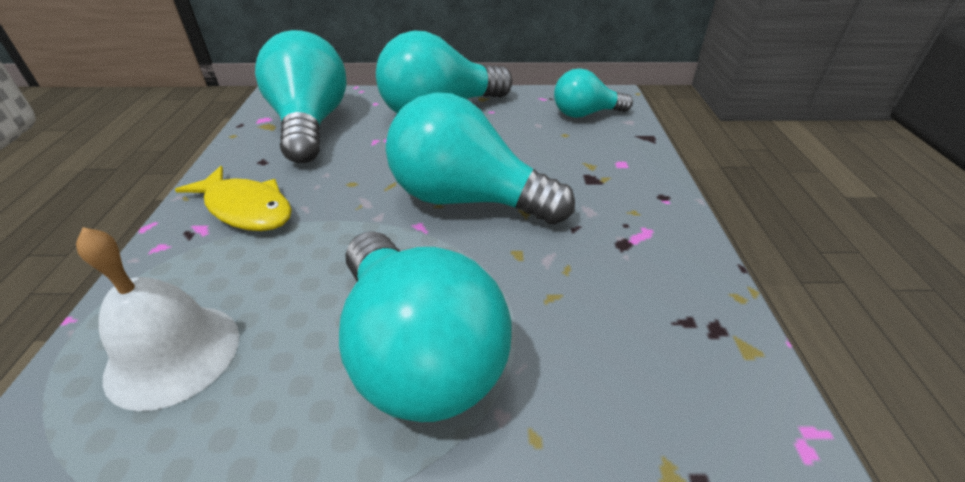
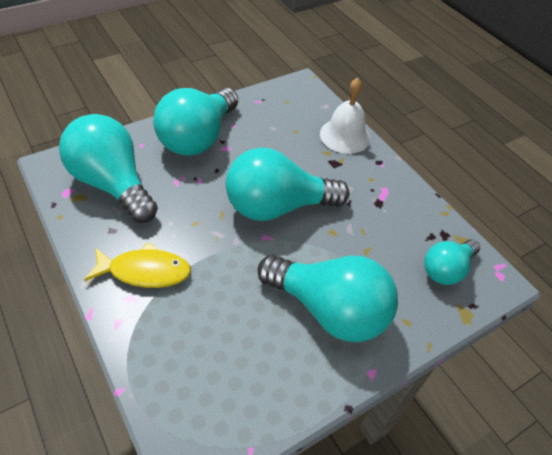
camera: 35 degrees left, 10 degrees up
white bell [76,227,239,411] -> white bell moved to [320,78,370,154]
turquoise light bulb [554,68,633,118] -> turquoise light bulb moved to [424,239,480,285]

